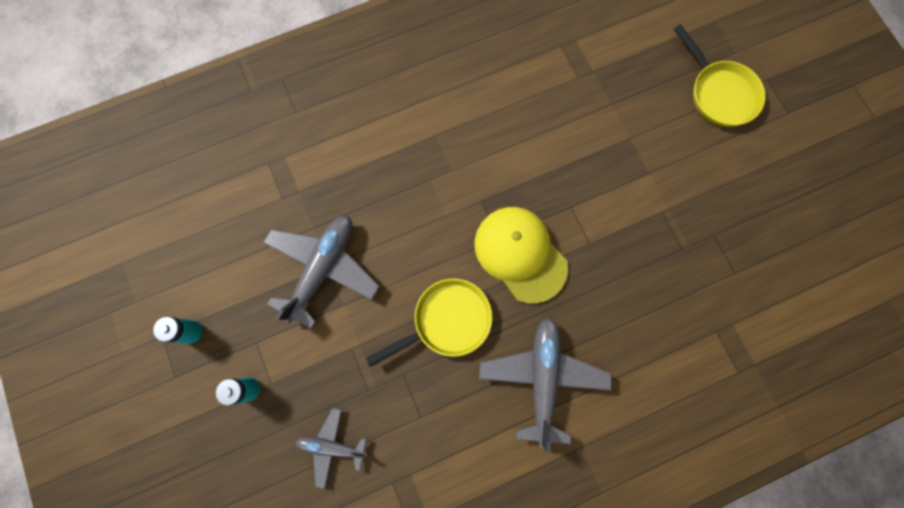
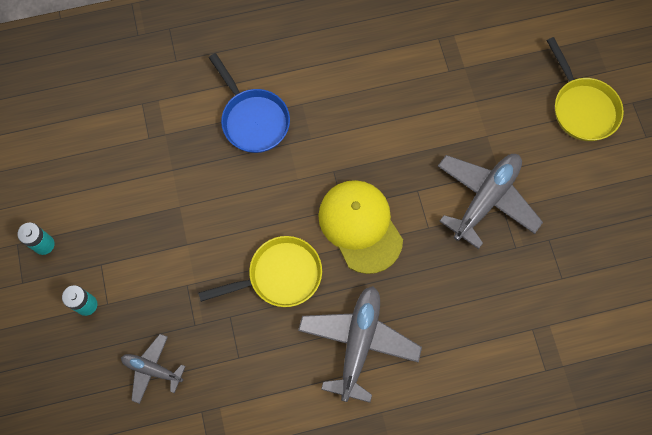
camera: 10 degrees right, 5 degrees down
grey plane [263,216,380,329] -> grey plane moved to [438,154,543,249]
none -> blue pan [209,53,290,153]

